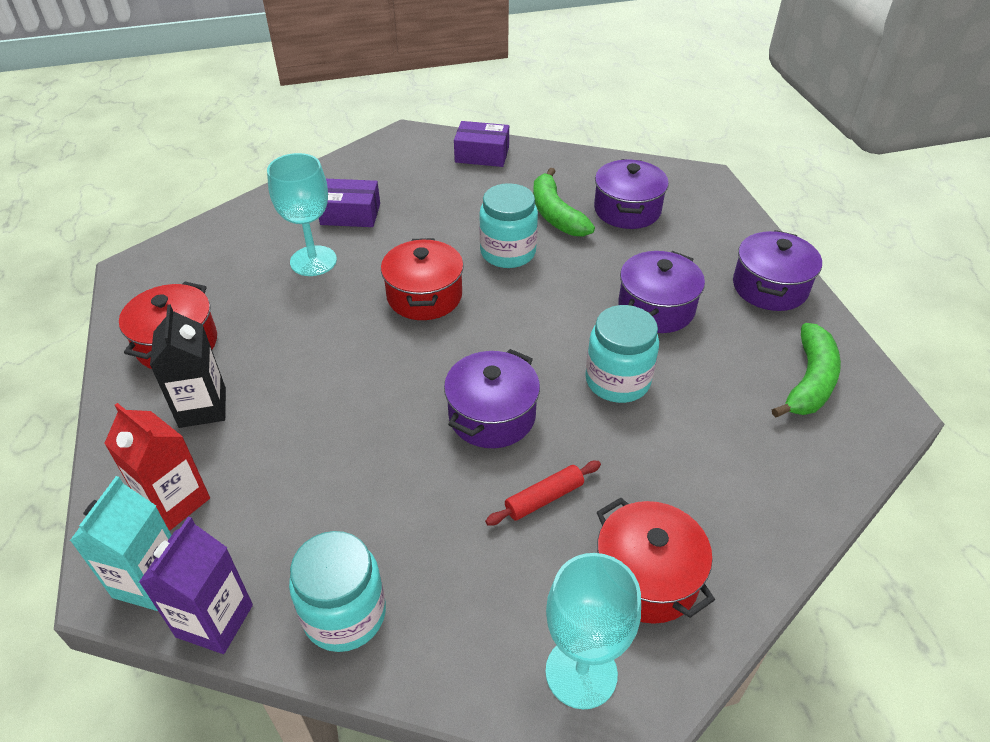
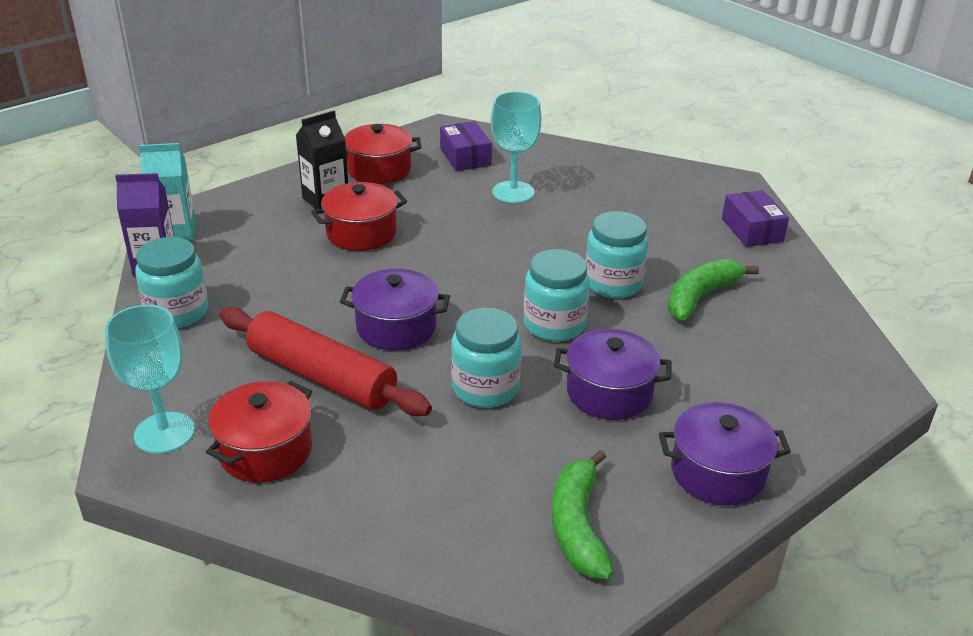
camera: 65 degrees right, 10 degrees down
red carton [104,403,210,531] -> none
purple box [319,179,380,227] -> purple box moved to [440,121,492,171]
red pot [381,238,464,320] -> red pot moved to [311,182,407,251]
red rolling pin [485,461,601,526] -> red rolling pin [220,307,432,416], size x2.20
purple pot [594,159,669,229] -> none
green banana [772,323,841,418] -> green banana turned 90 degrees clockwise [552,450,614,579]
none -> turquoise jar [524,249,590,341]

